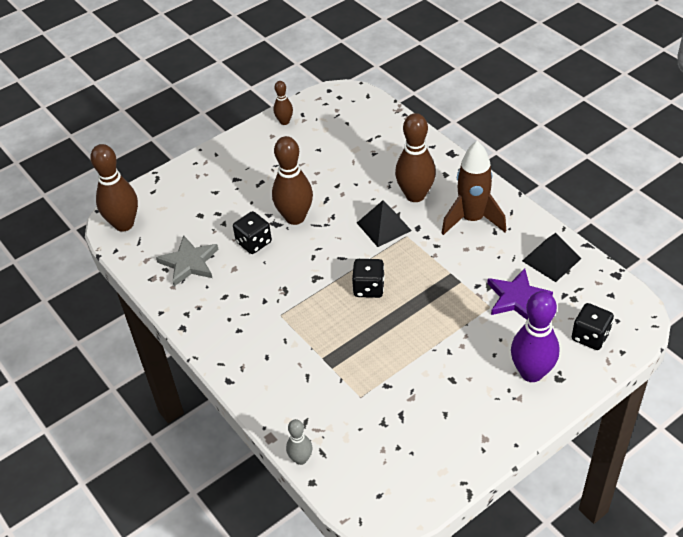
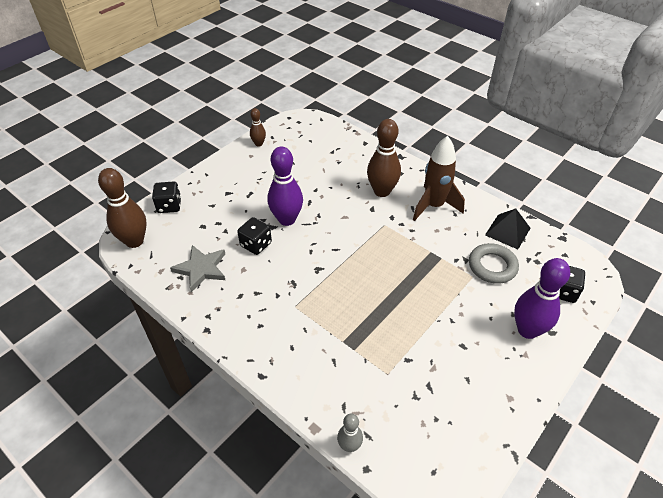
camera: 15 degrees left, 0 degrees up
brown bowling pin [272,136,313,225] -> purple bowling pin [268,146,303,226]
black dice [352,259,385,298] -> black dice moved to [152,181,181,213]
black pyramid [357,200,412,247] -> none
purple star [487,268,553,320] -> grey ring [469,243,519,284]

